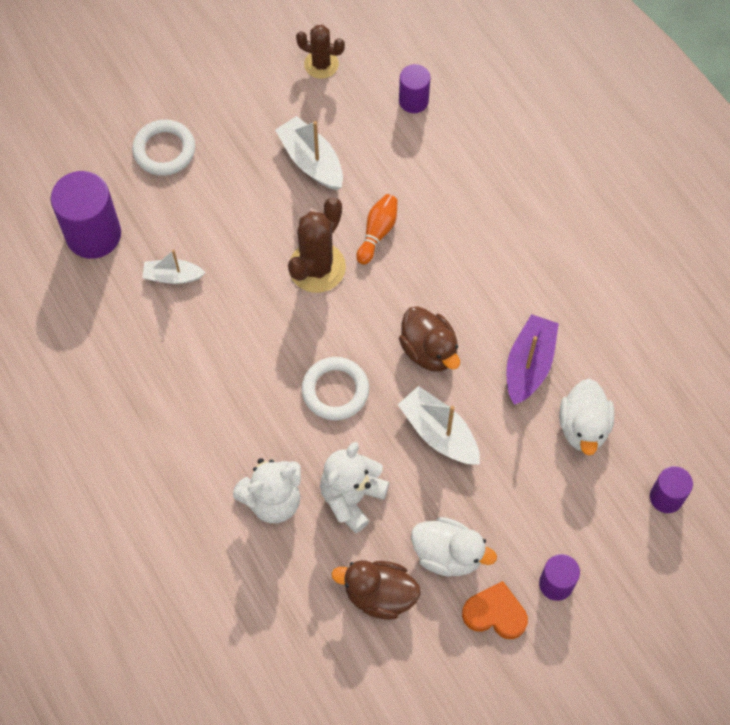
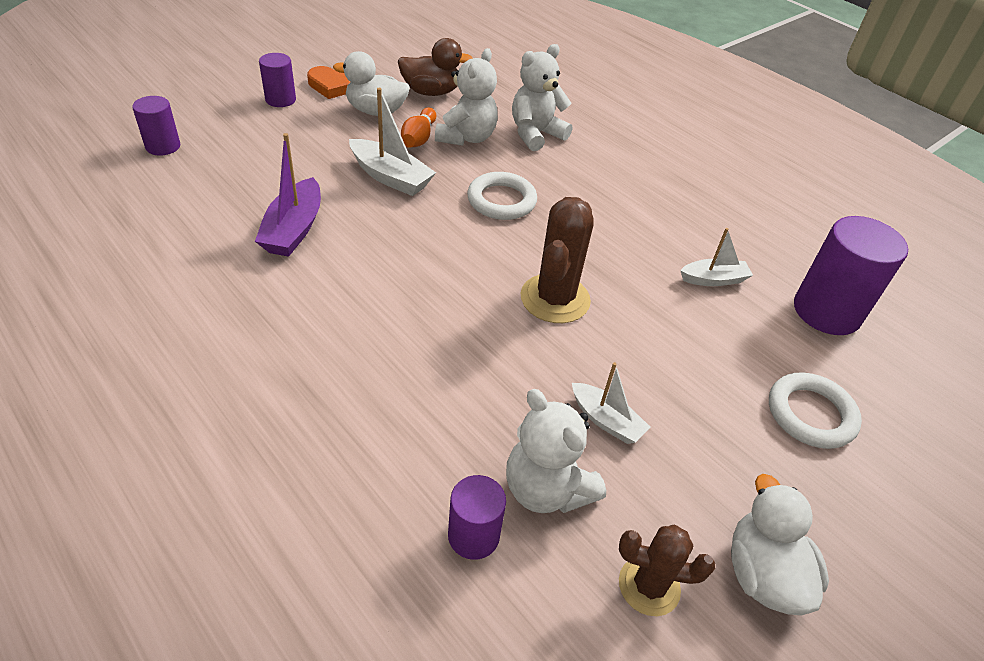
camera: 165 degrees right, 20 degrees down
white boat [275,116,343,190] -> white boat [572,362,650,444], size x0.65
orange bowling pin [356,194,398,265] -> orange bowling pin moved to [401,108,436,148]
brown duck [399,306,460,372] -> none
white duck [559,378,614,455] -> white duck moved to [731,474,829,615]
none -> white teddy bear [506,389,606,513]

